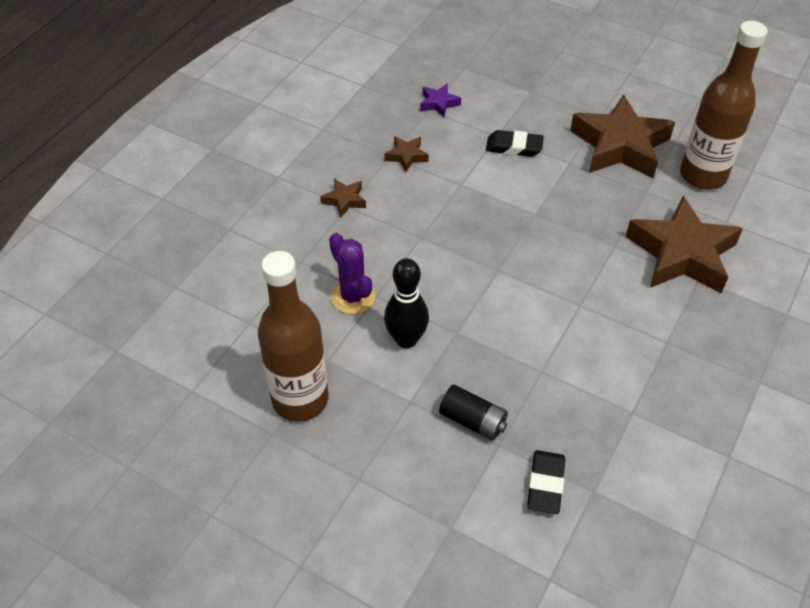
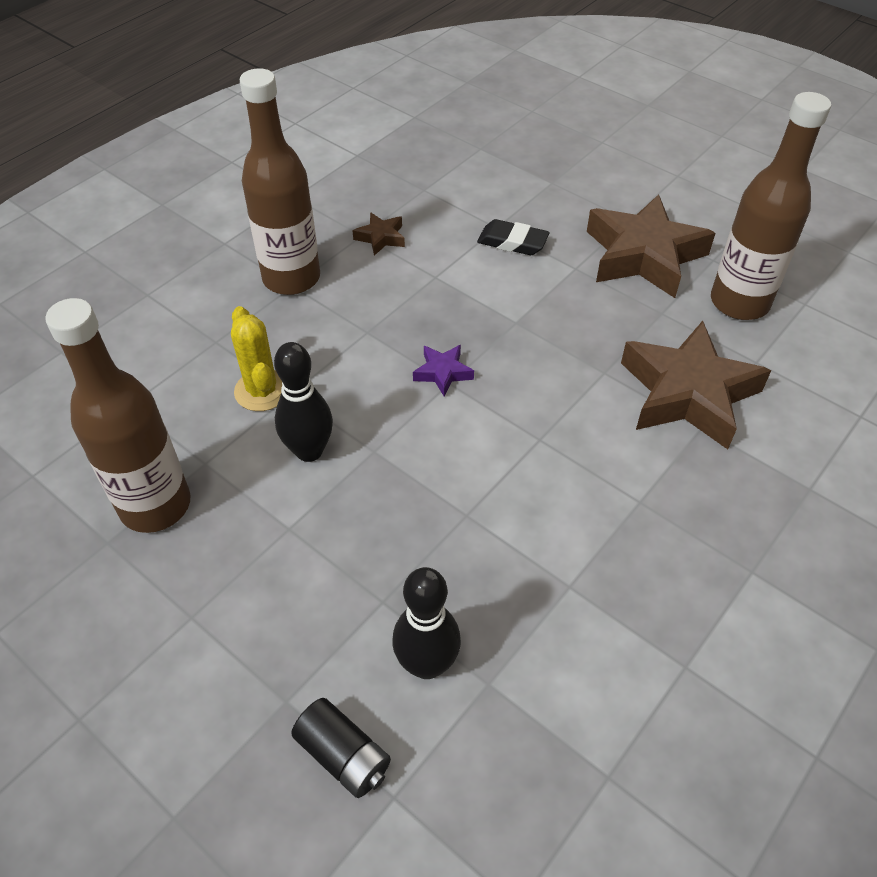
camera: 10 degrees right, 0 degrees up
brown star [320,179,366,218] -> brown bottle [240,68,320,295]
purple cactus [329,233,375,314] -> yellow cactus [231,306,282,411]
purple star [420,84,461,118] -> purple star moved to [413,345,474,397]
black battery [439,385,508,440] -> black battery moved to [291,698,391,798]
black eraser [527,450,565,514] -> black bowling pin [392,567,461,679]

